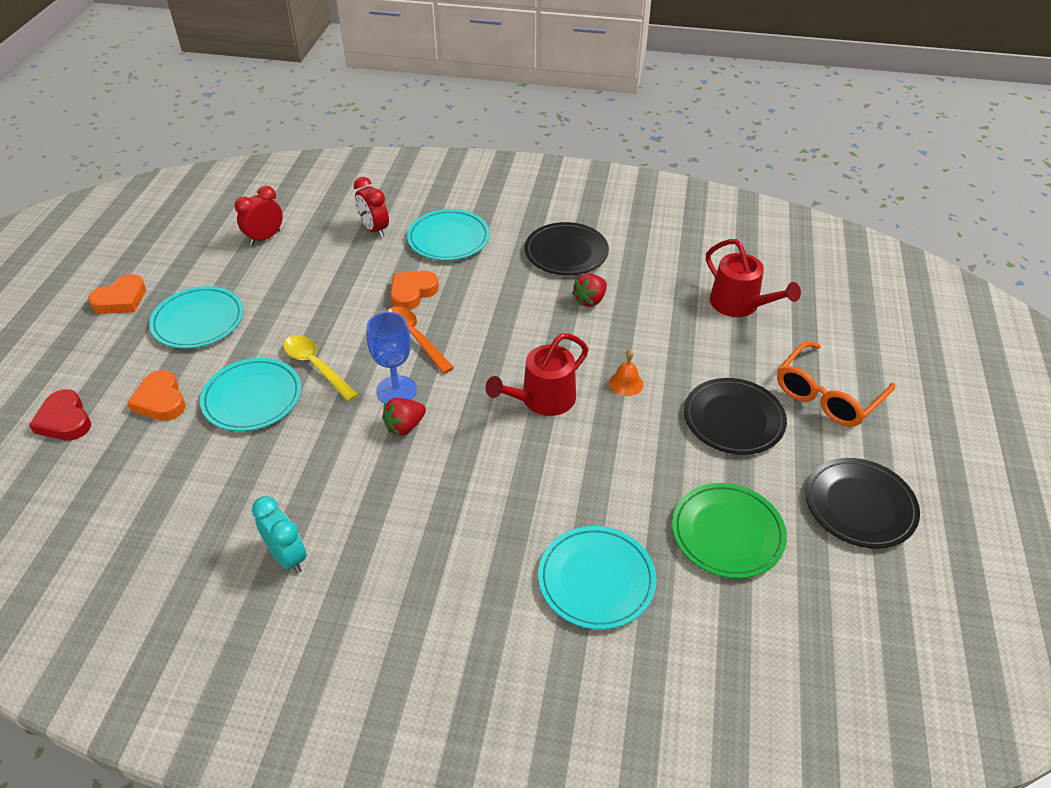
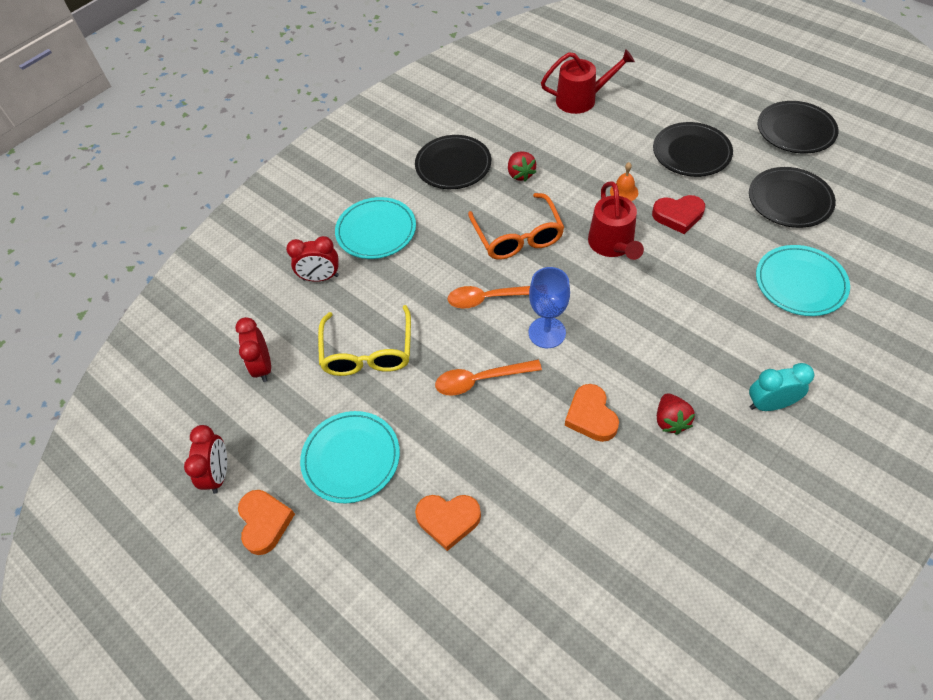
camera: 55 degrees left, 10 degrees up
red heart [29,389,91,440] -> red heart moved to [652,195,705,234]
turquoise plate [200,358,301,431] -> none
turquoise clock [252,496,306,573] -> turquoise clock moved to [749,363,814,411]
yellow spoon [283,335,359,402] -> orange spoon [435,360,542,396]
red strawberry [382,398,426,436] -> red strawberry moved to [657,393,695,435]
orange heart [390,271,439,310] -> orange heart moved to [565,384,619,442]
green plate [672,483,787,579] -> black plate [749,167,836,228]
orange glasses [777,341,895,427] -> orange glasses moved to [468,193,564,259]
none -> red clock [184,425,227,494]
none -> yellow glasses [318,305,411,376]

